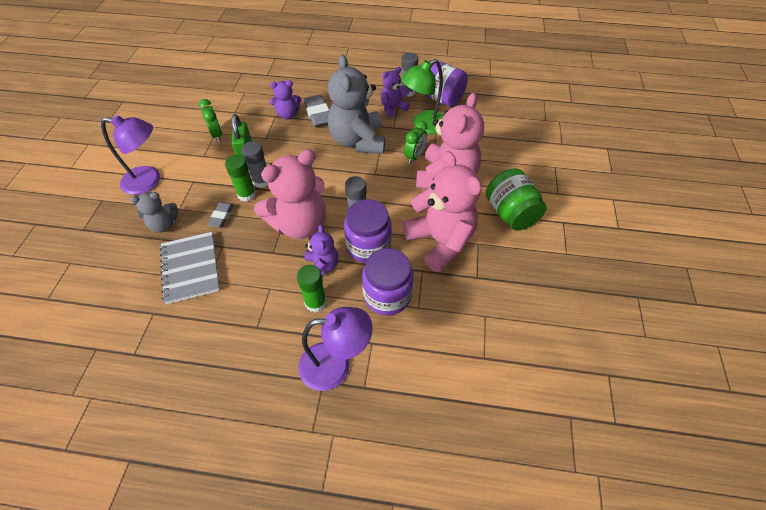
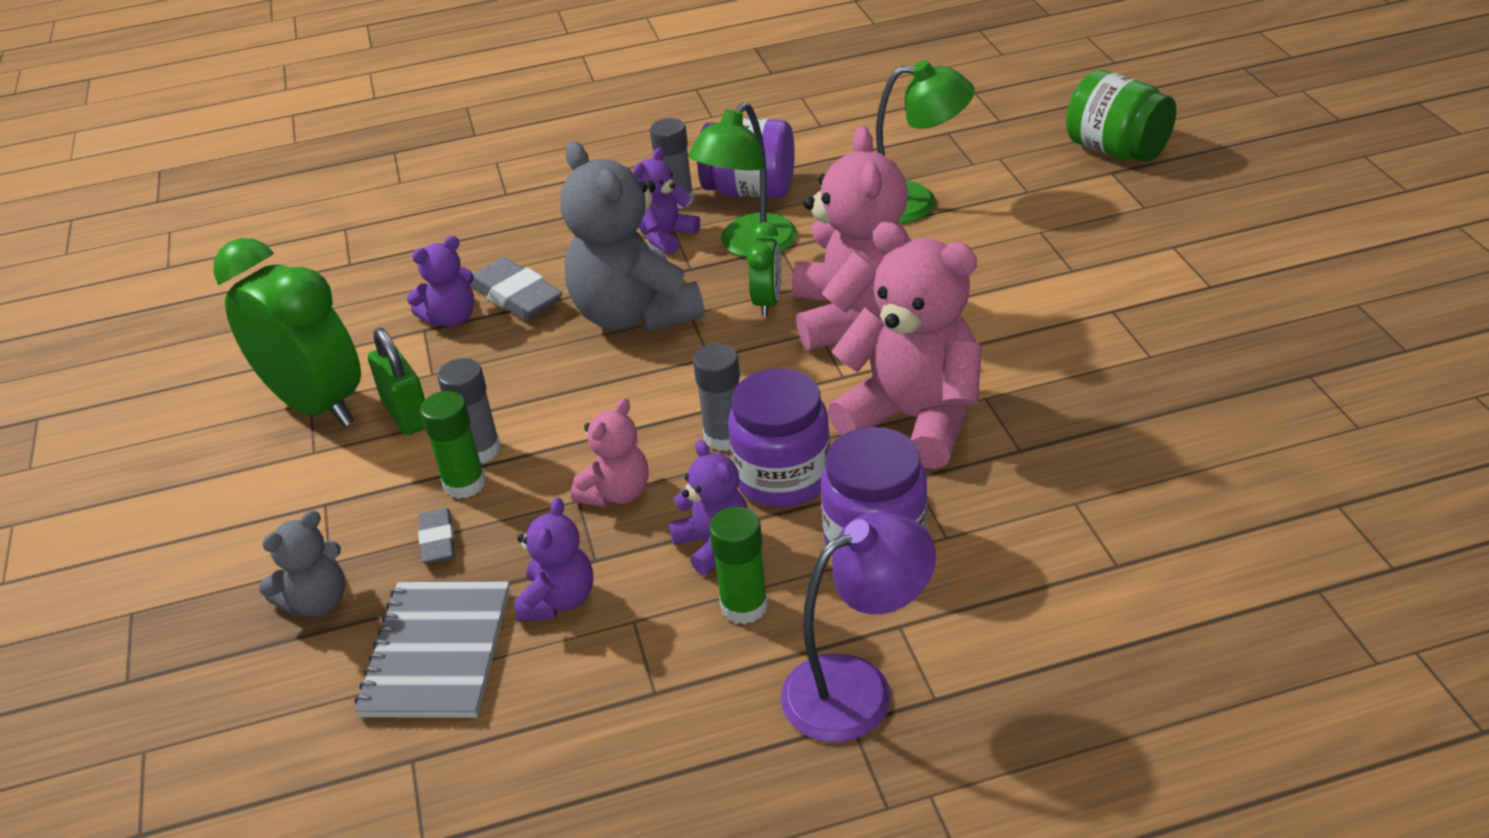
camera: 20 degrees left, 15 degrees down
purple lamp [101,115,160,195] -> none
grey notebook [160,232,220,304] -> grey notebook turned 45 degrees clockwise [355,581,510,718]
green clock [199,99,222,142] -> green clock [213,238,361,427], size x2.12
pink teddy bear [254,149,326,239] -> pink teddy bear [571,398,648,507], size x0.51
green jar [486,168,547,230] -> green jar moved to [1066,70,1176,162]
none -> purple teddy bear [514,498,593,622]
none -> green lamp [876,60,975,223]

